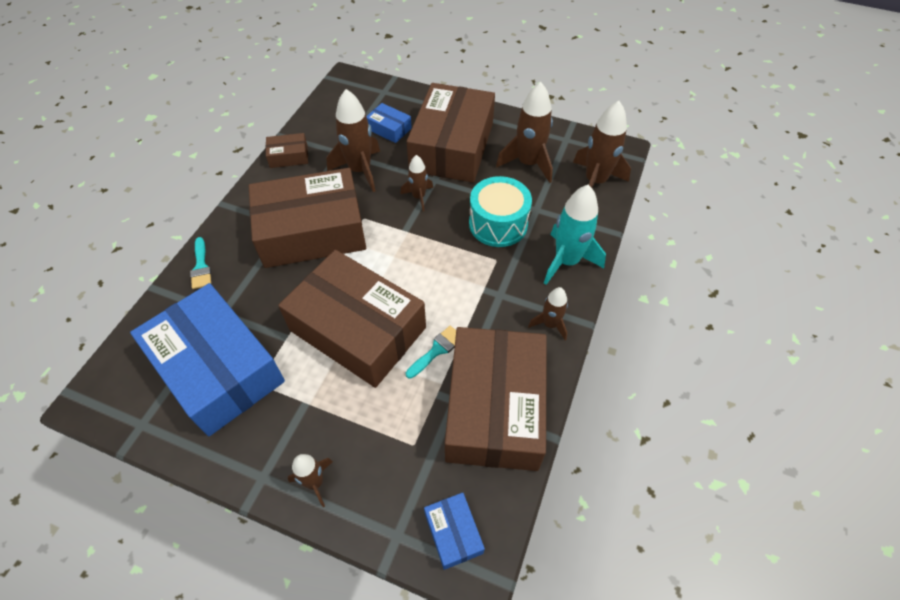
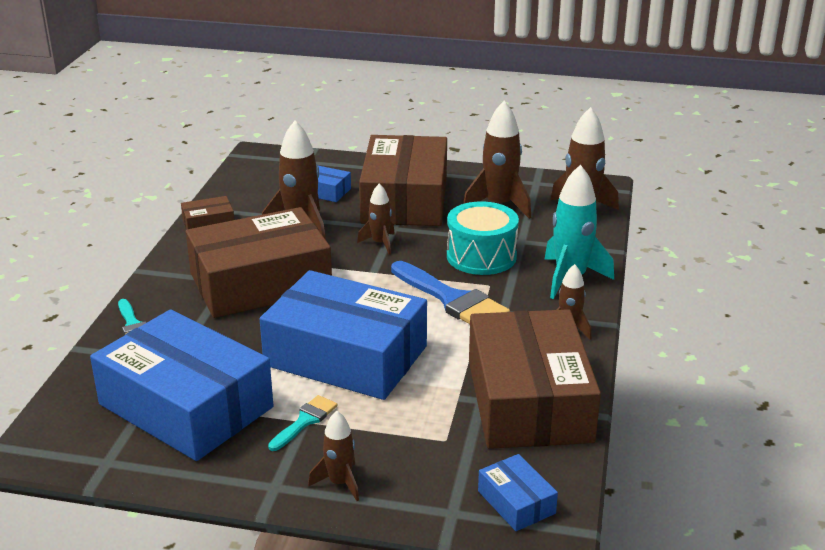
camera: 10 degrees left, 25 degrees down
brown box [278,250,426,388] -> blue box [260,270,427,400]
turquoise brush [406,326,456,379] -> turquoise brush moved to [268,395,337,451]
none -> blue brush [391,261,510,324]

